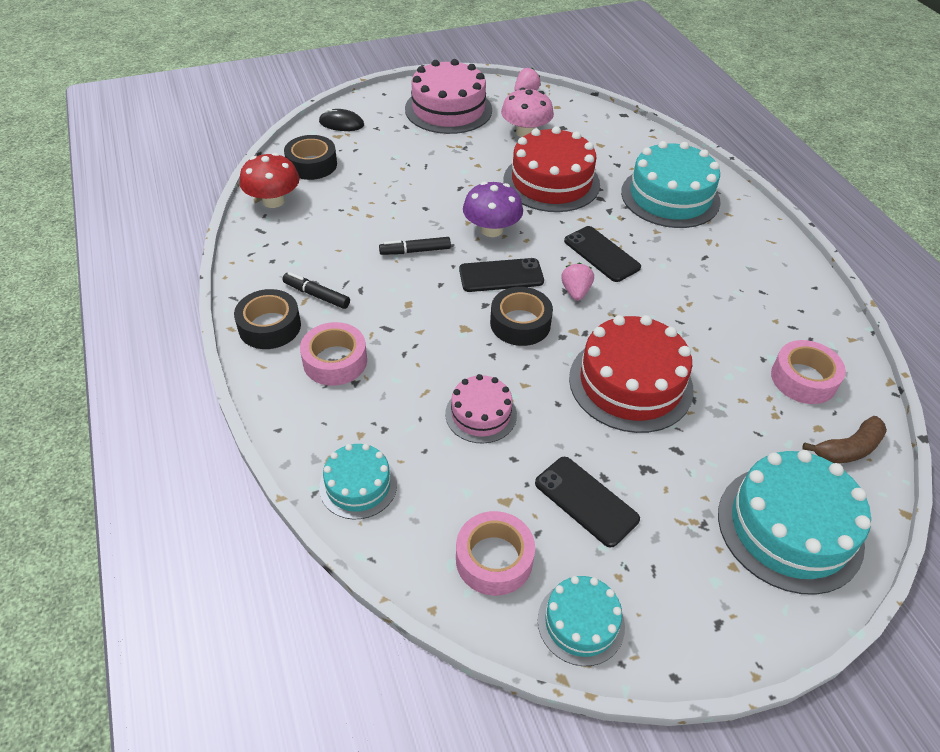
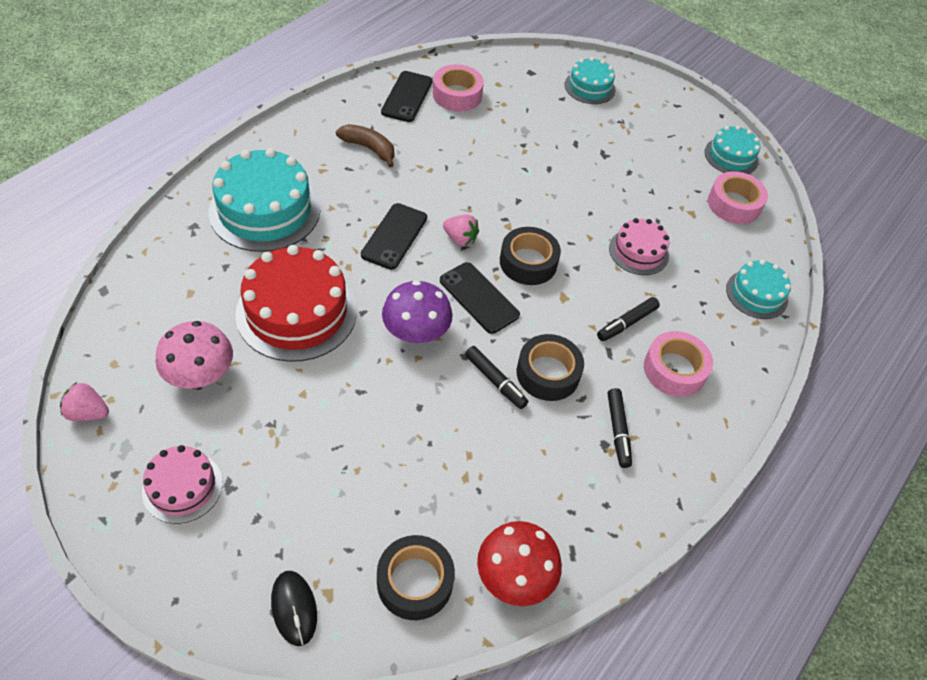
camera: 125 degrees left, 5 degrees up
black tape [234,289,301,349] -> black tape moved to [516,334,584,401]
pink cake [405,59,492,134] -> pink cake [142,445,223,524], size x0.56
black phone [535,457,640,548] -> black phone moved to [381,71,433,122]
pink strawberry [561,263,594,301] -> pink strawberry turned 120 degrees counterclockwise [443,214,479,246]
red cake [569,315,694,433] -> none
turquoise cake [718,450,871,595] -> turquoise cake [565,57,615,104], size x0.56
brown banana [803,416,887,463] -> brown banana moved to [336,124,394,167]
none -> black marker [597,297,660,341]

